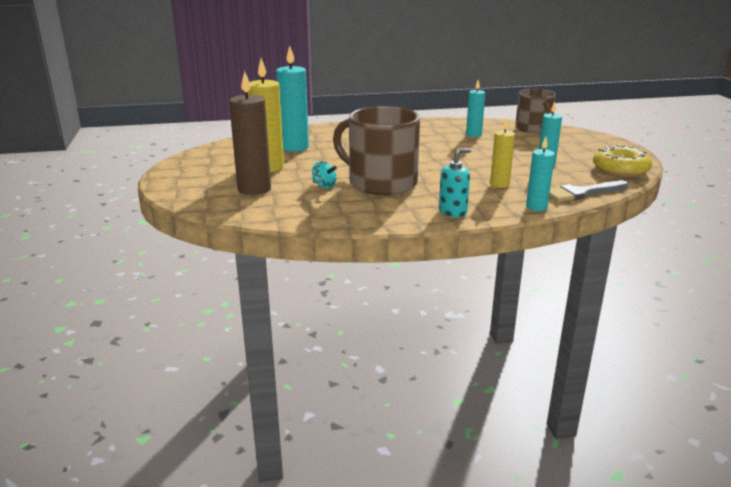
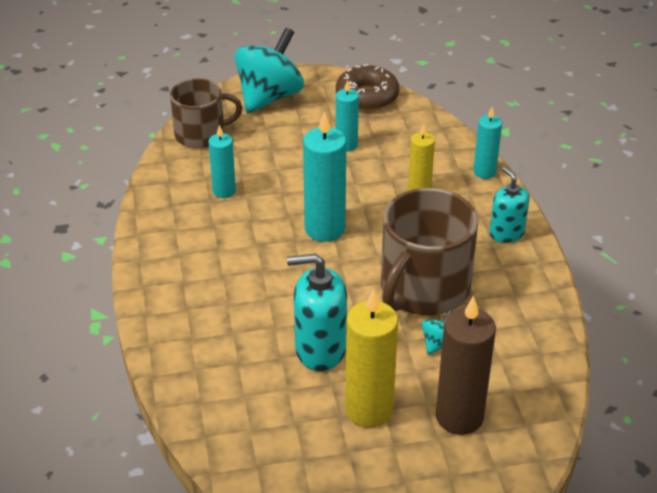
camera: 90 degrees left, 15 degrees up
turquoise candle [276,46,309,152] -> turquoise candle moved to [303,111,346,242]
grey brush [549,181,629,202] -> none
yellow donut [593,145,652,177] -> brown donut [336,64,399,111]
none -> turquoise spinning top [234,28,304,113]
none -> turquoise soap dispenser [287,254,347,371]

